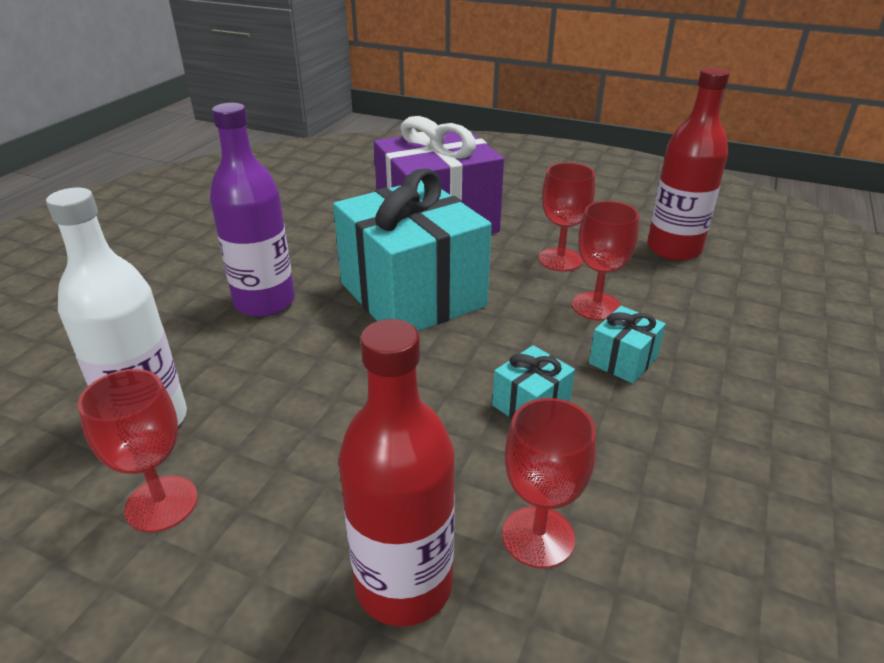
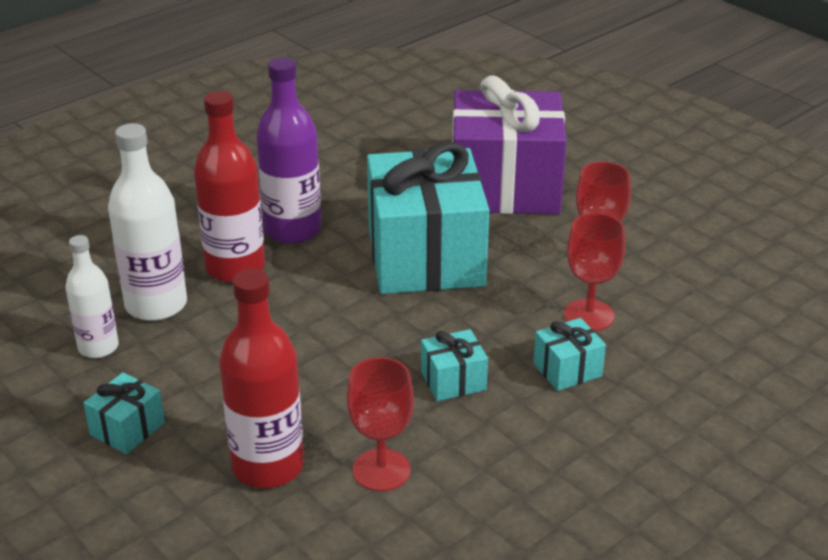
camera: 25 degrees right, 0 degrees up
red goblet [78,369,198,533] -> none
red bottle [647,67,730,261] -> red bottle moved to [194,91,265,283]
none -> white bottle [65,235,119,358]
none -> turquoise gift [83,372,165,454]

